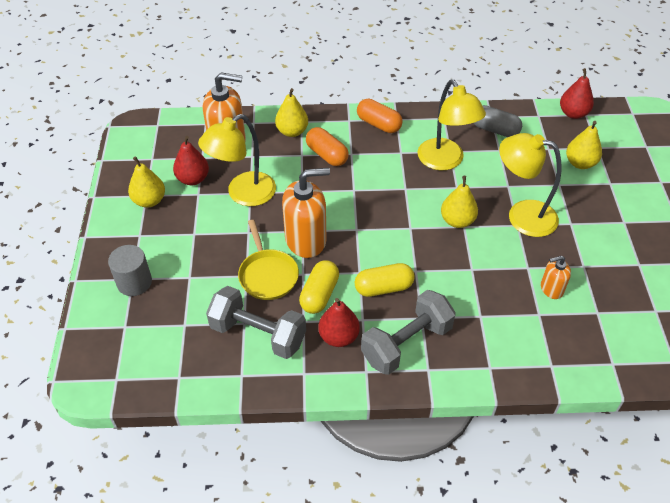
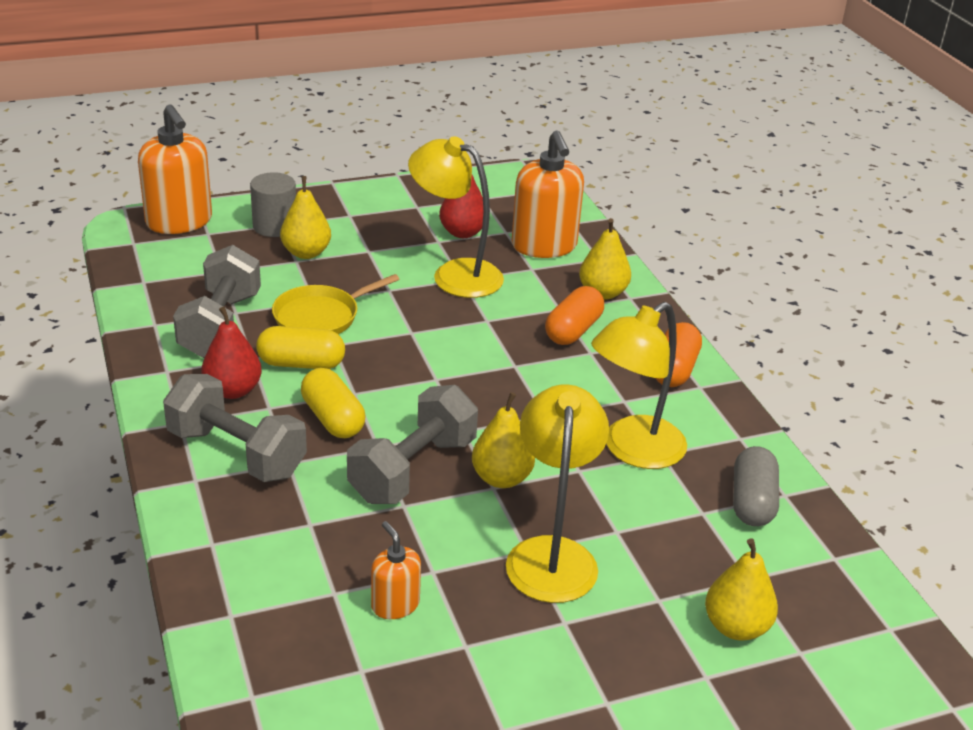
camera: 70 degrees right, 15 degrees down
yellow pear [128,156,165,208] -> yellow pear moved to [280,176,331,259]
orange soap dispenser [282,168,330,258] -> orange soap dispenser moved to [138,104,212,234]
red pear [560,68,594,119] -> none
none -> grey dumbbell [347,385,478,504]

